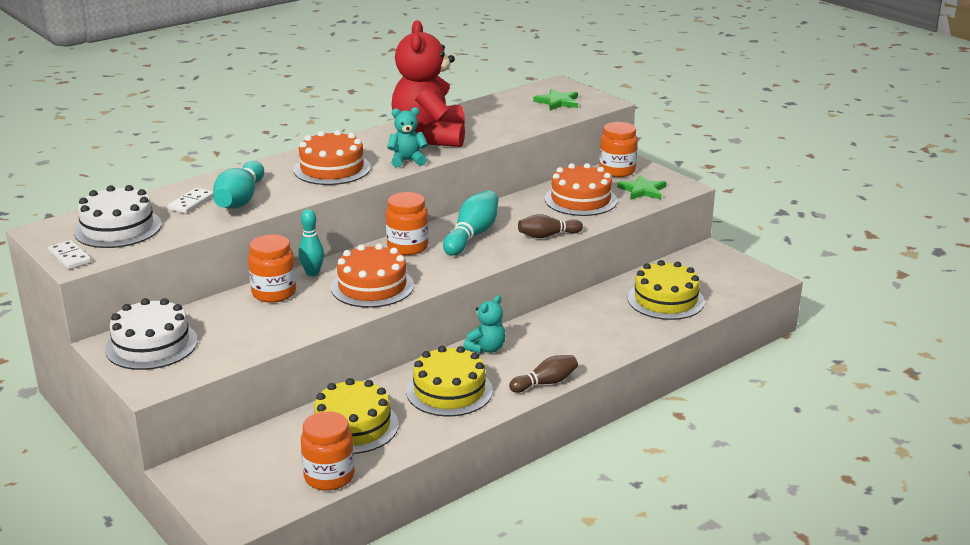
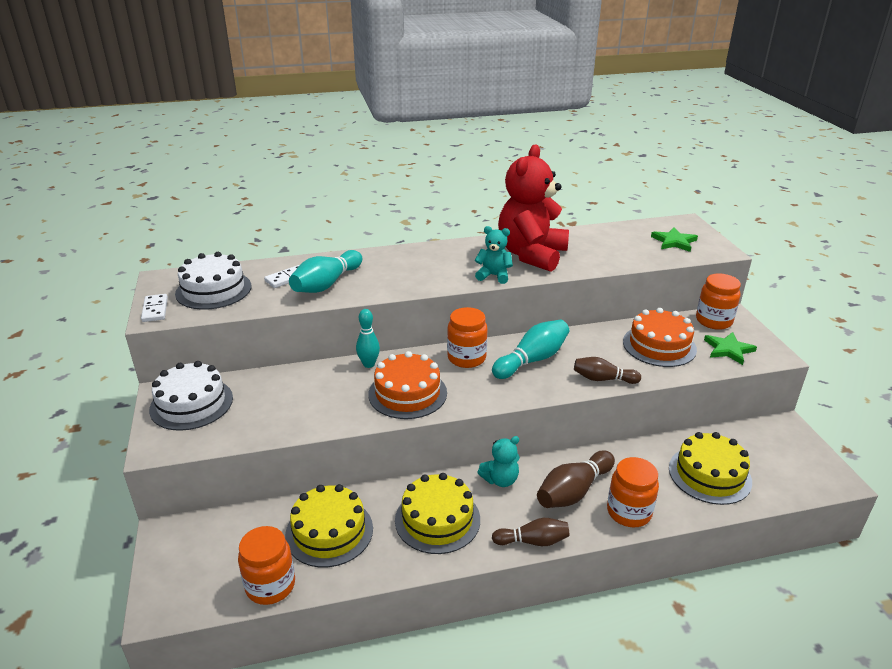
camera: 25 degrees right, 5 degrees up
orange jar [248,234,296,303] -> orange jar moved to [607,457,659,527]
orange cake [294,130,371,185] -> none
none -> brown bowling pin [537,450,615,508]

